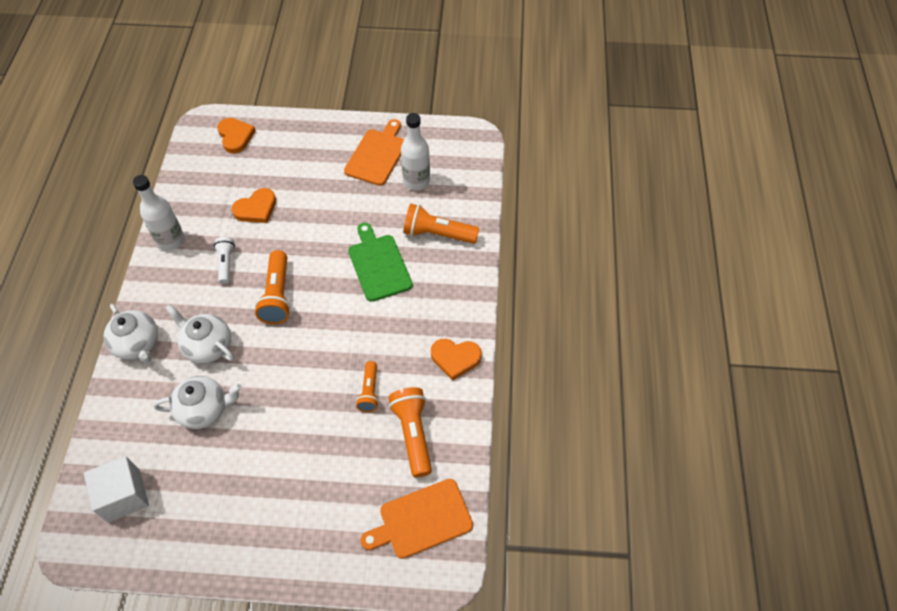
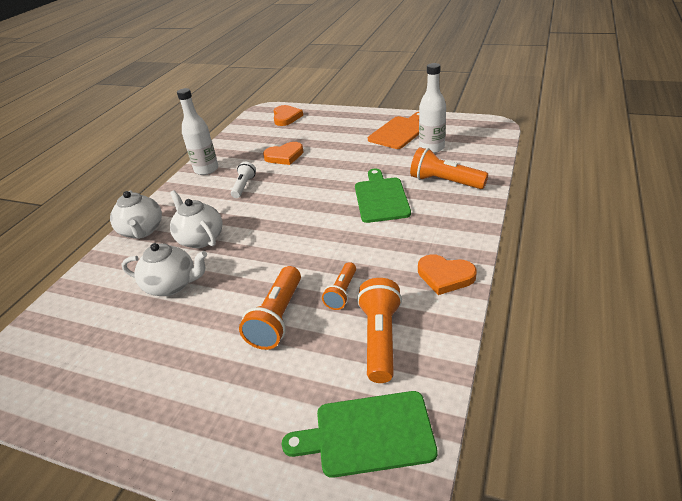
camera: 20 degrees right, 20 degrees down
white cube [84,456,149,523] -> none
orange flashlight [255,250,291,324] -> orange flashlight moved to [239,266,301,350]
orange cutting board [360,479,473,559] -> green cutting board [282,391,438,478]

